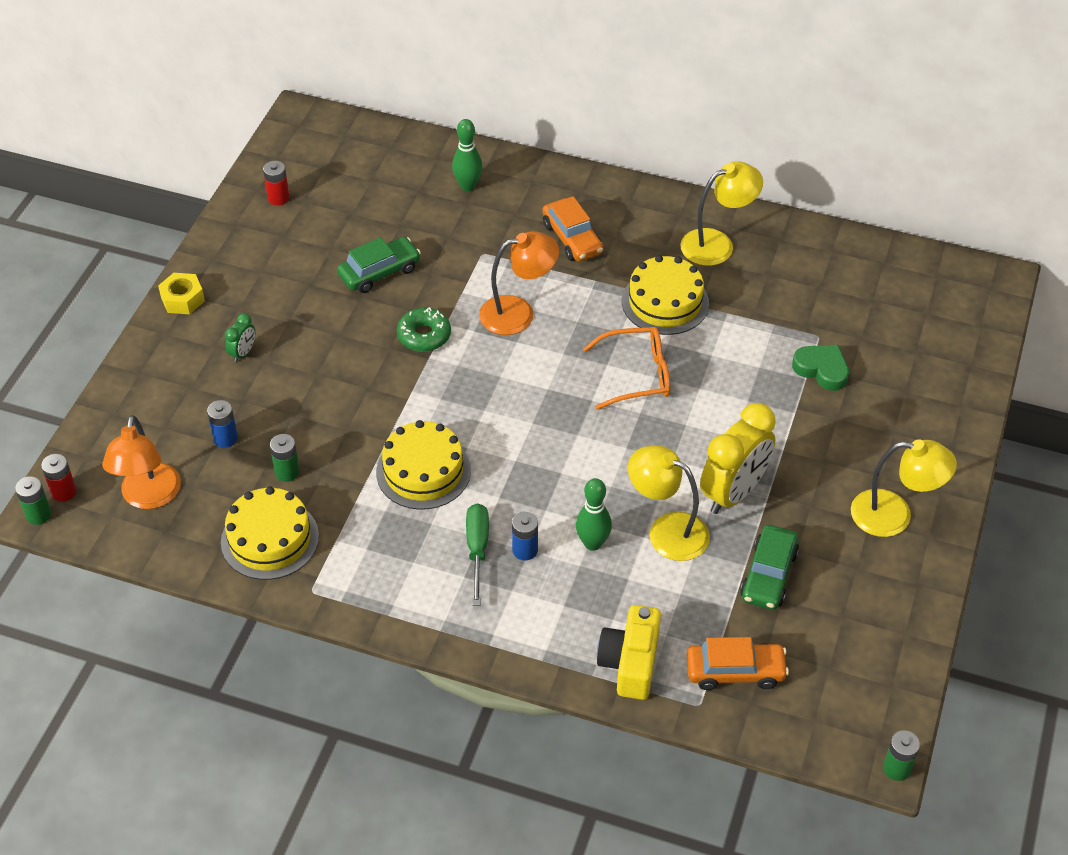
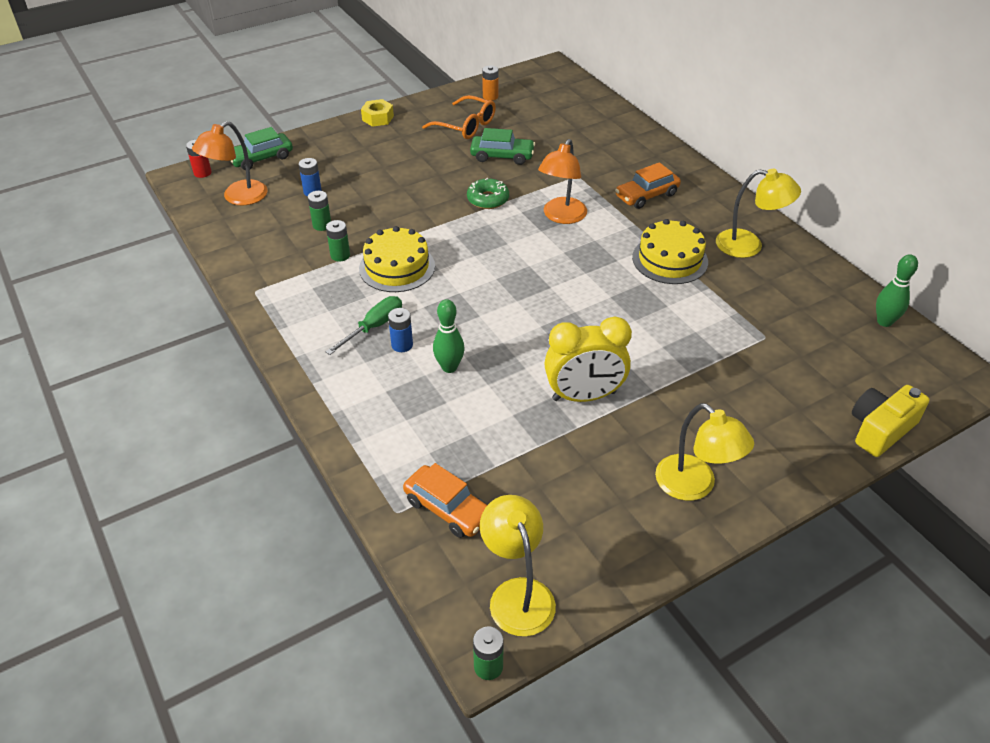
camera: 40 degrees right, 5 degrees down
green battery [15,476,51,525] -> green battery moved to [326,220,350,262]
yellow cake [221,487,319,580] -> none
green clock [225,313,255,363] -> none
red battery [263,161,290,205] -> orange battery [482,65,499,101]
green bowling pin [452,119,483,191] -> green bowling pin moved to [876,254,918,327]
orange lamp [479,231,559,335] -> orange lamp turned 90 degrees clockwise [538,139,587,224]
orange car [542,196,603,262] -> orange car turned 45 degrees clockwise [615,162,681,209]
orange glasses [583,327,670,410] -> orange glasses moved to [422,95,496,139]
yellow camera [597,605,661,700] -> yellow camera moved to [852,385,930,457]
yellow lamp [628,445,710,561] -> yellow lamp moved to [480,495,556,637]
green car [740,525,799,610] -> green car moved to [230,127,293,170]
green heart [792,345,849,391] -> none

